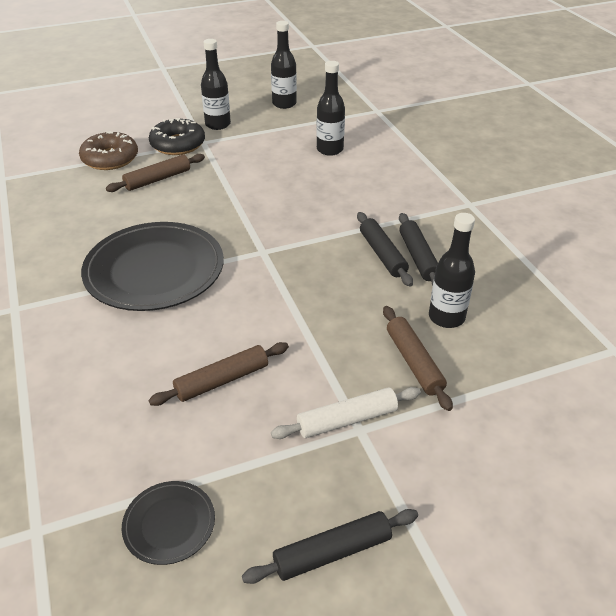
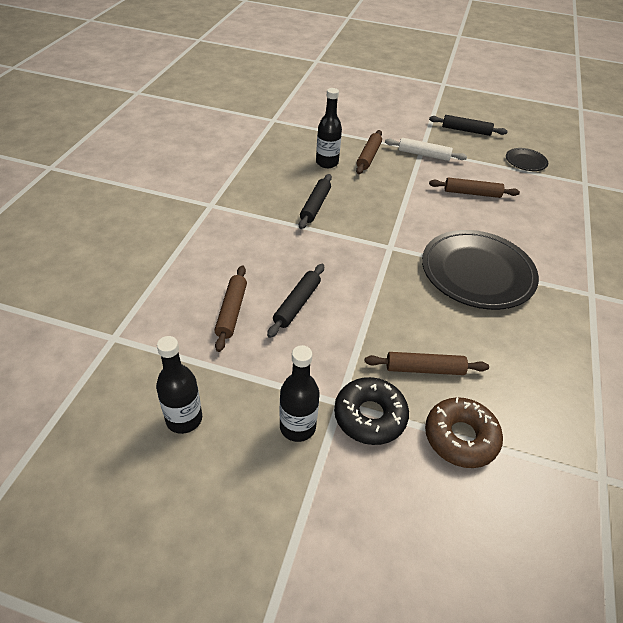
camera: 145 degrees left, 5 degrees up
black bottle [316,61,345,156] -> brown rolling pin [214,265,247,352]
black rolling pin [399,213,438,286] -> black rolling pin moved to [267,264,324,338]

